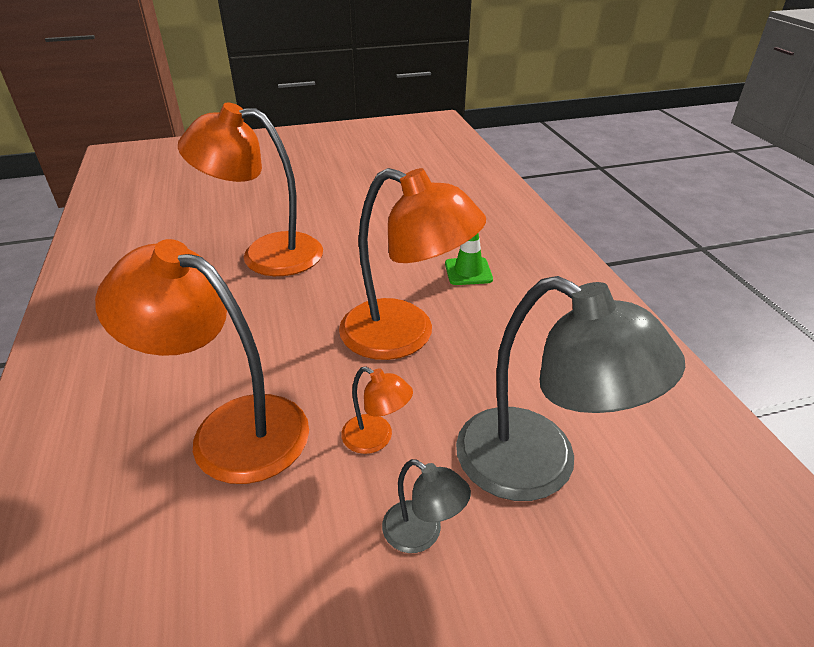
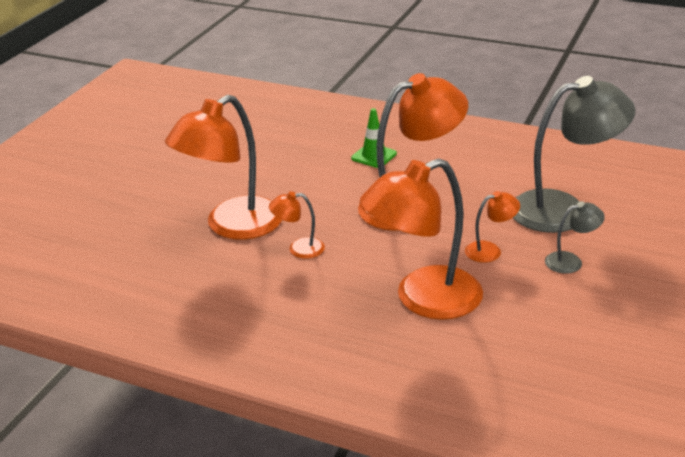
camera: 50 degrees left, 5 degrees down
none -> orange lamp [269,191,325,259]

